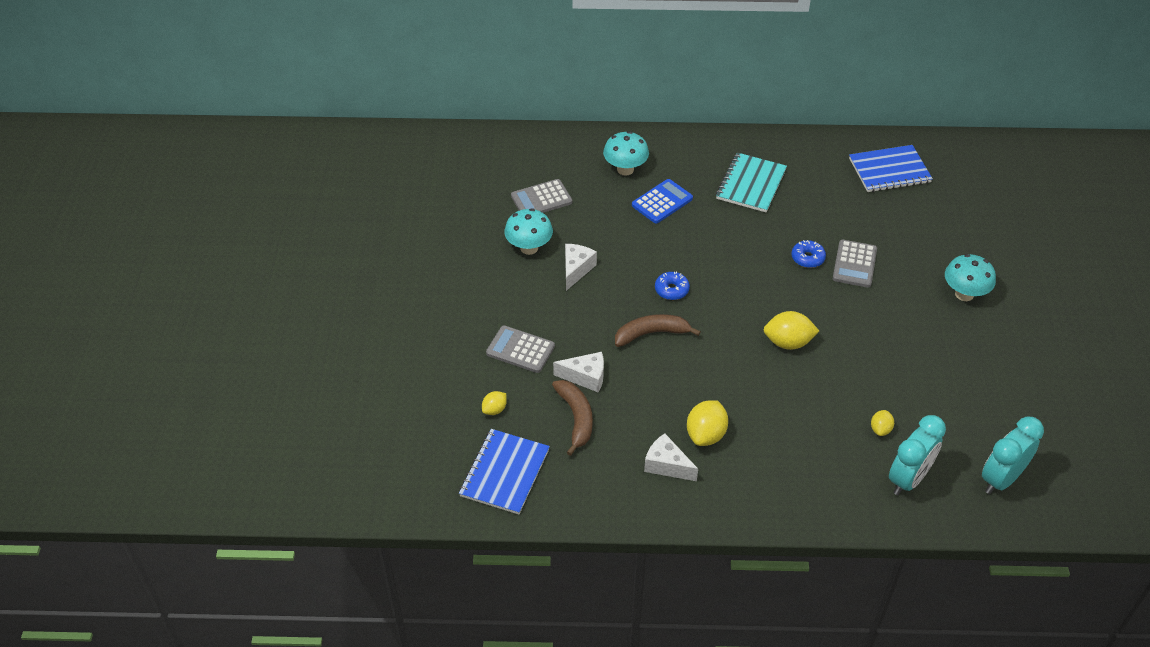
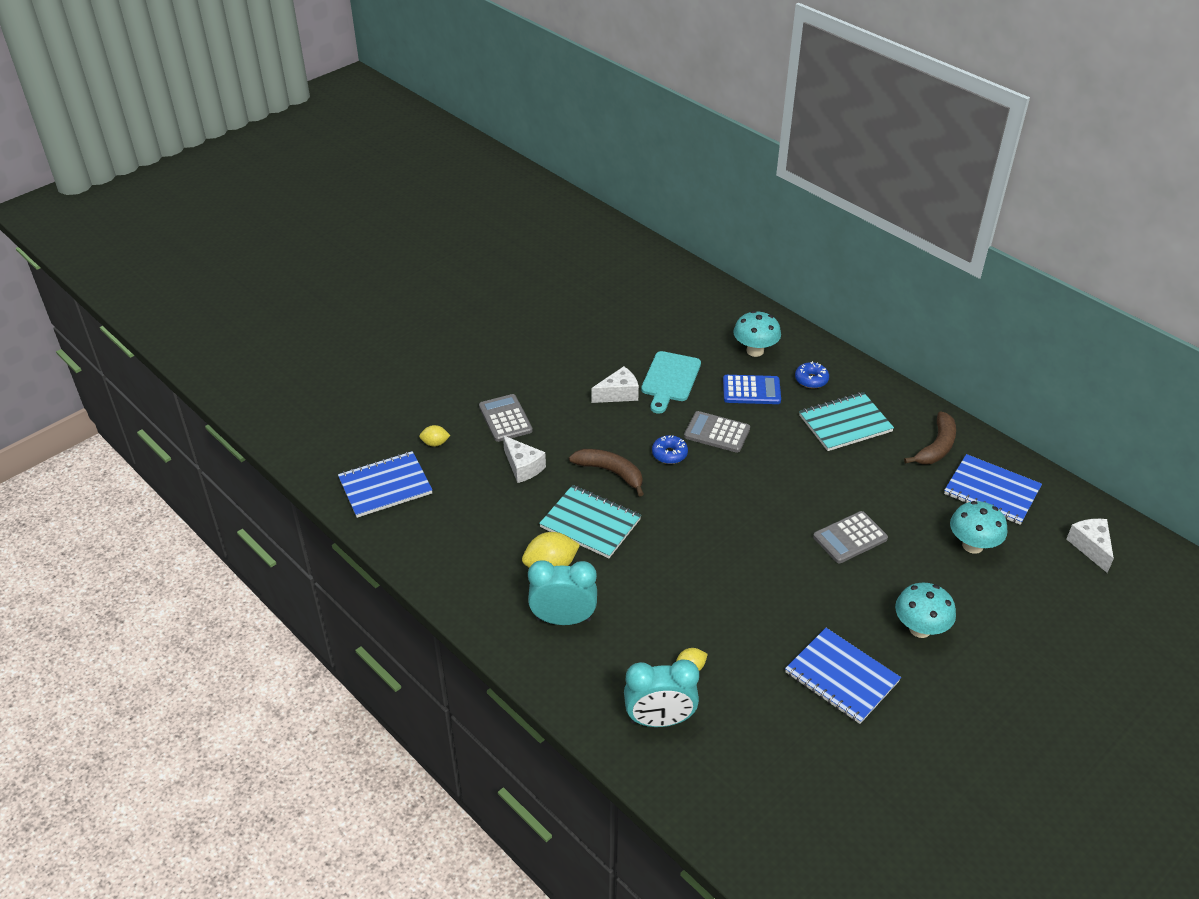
camera: 45 degrees right, 5 degrees down
turquoise mushroom [504,208,553,255] -> turquoise mushroom moved to [950,501,1007,554]
grey calculator [511,179,572,213] -> grey calculator moved to [684,411,750,453]
brown banana [552,380,593,456] -> brown banana moved to [904,411,956,464]
white cheese [644,433,698,481] -> white cheese moved to [1067,519,1114,573]
yellow lemon [764,311,819,350] -> none
blue donut [791,240,826,268] -> blue donut moved to [795,361,829,388]
turquoise clock [982,417,1044,494] -> turquoise clock moved to [528,560,597,625]
none -> turquoise notebook [539,485,641,558]
none -> turquoise cutting board [641,351,701,414]
none -> blue notebook [785,628,901,724]

